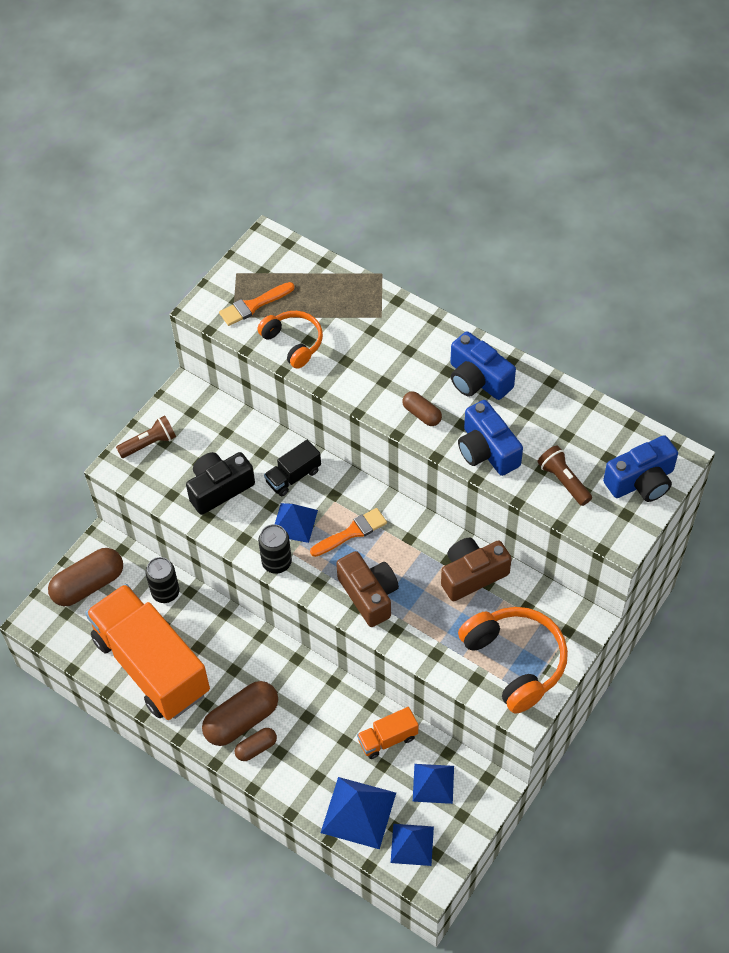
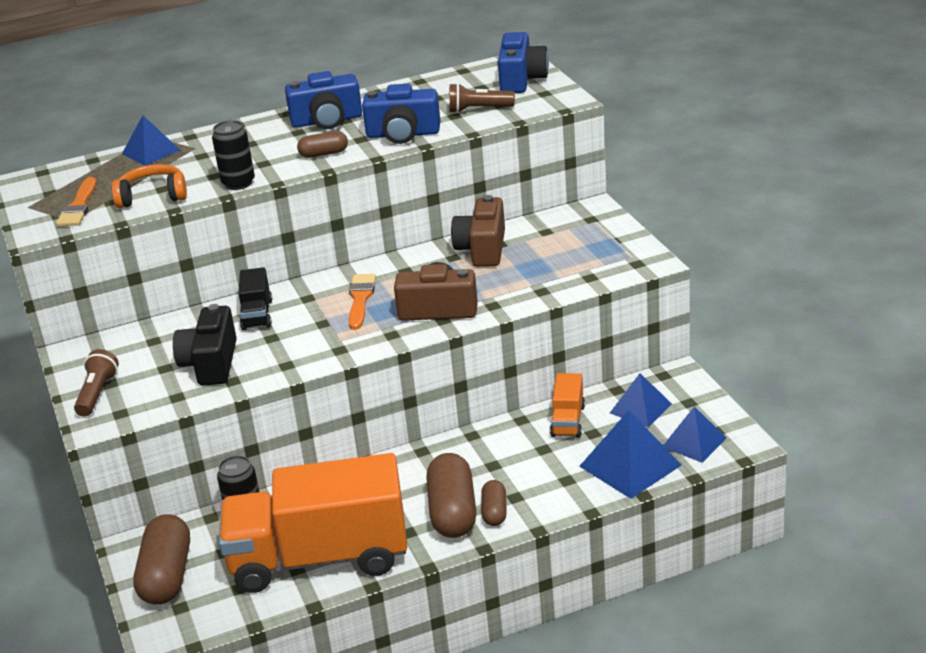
camera: 55 degrees left, 25 degrees down
black can [258,524,292,574] -> black can moved to [212,120,255,190]
blue pyramid [275,503,318,543] -> blue pyramid moved to [122,115,180,166]
orange headphones [458,607,568,714] -> none

